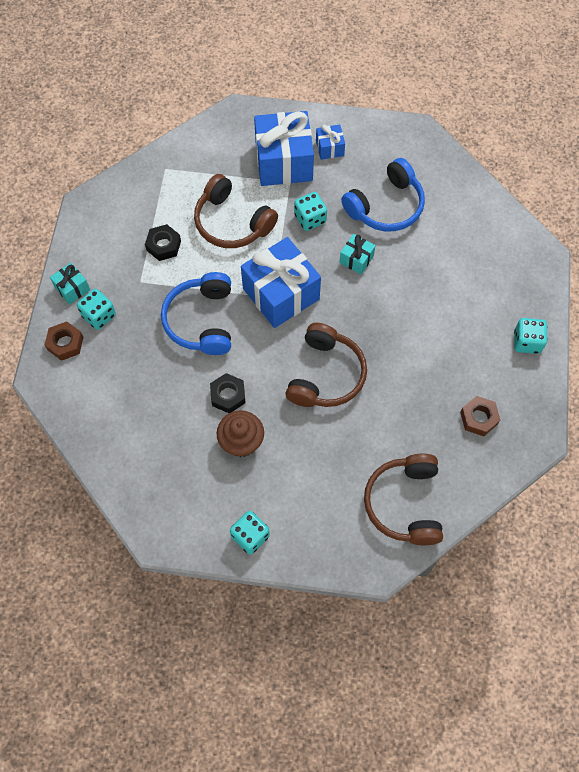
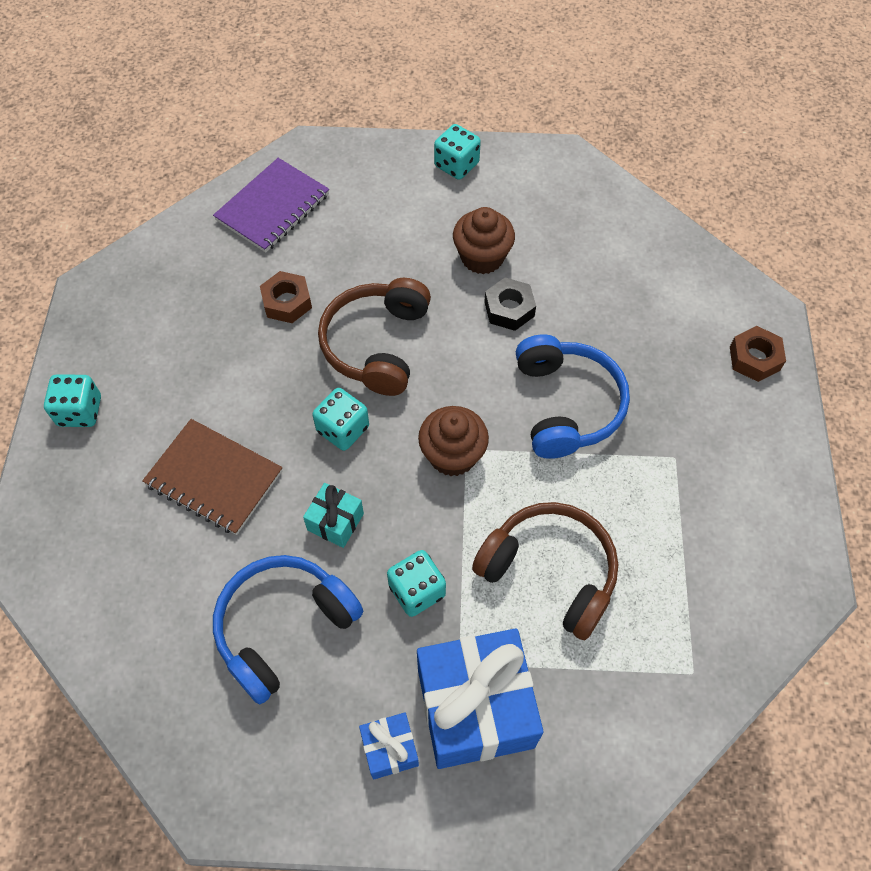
camera: 175 degrees right, 5 degrees down
turquoise gift [50,263,90,305] -> none
turquoise dice [77,289,116,330] -> turquoise dice moved to [312,388,369,451]
black nut [145,224,181,261] -> none
blue gift [241,237,321,328] -> brown cupcake [418,406,489,476]
brown headphones [364,453,443,545] -> purple notebook [213,158,329,253]
brown nut [460,396,500,436] -> brown nut moved to [260,271,312,323]
none -> brown notebook [142,419,283,535]

